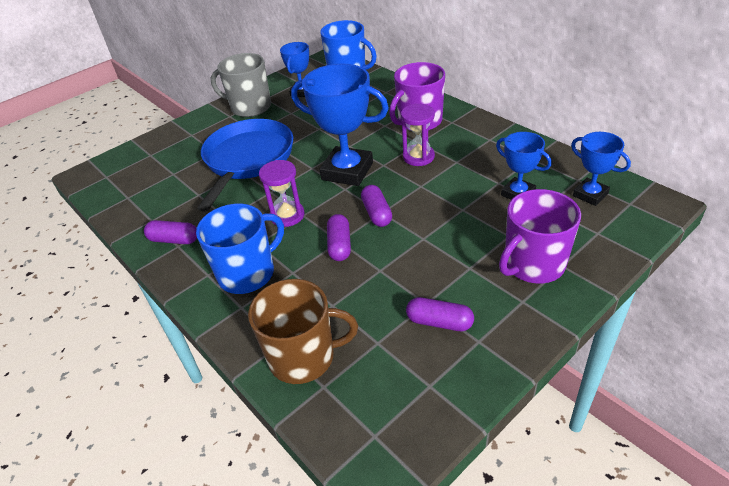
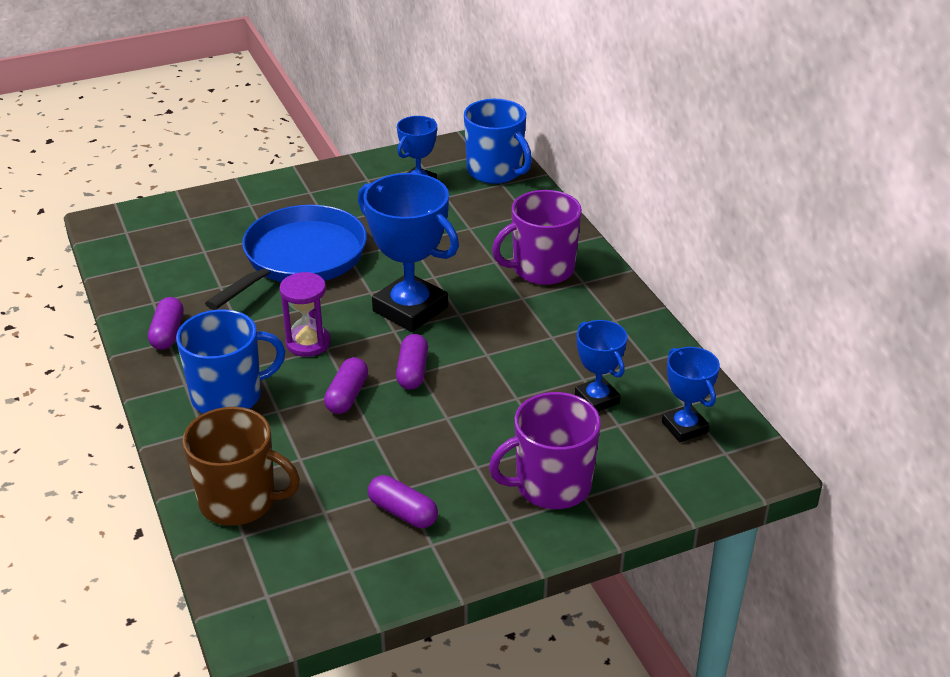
camera: 15 degrees right, 5 degrees down
purple capsule [144,220,197,244] -> purple capsule turned 60 degrees clockwise [148,297,183,350]
grey mug [211,53,271,117] -> none
purple hourglass [401,104,435,166] -> none

